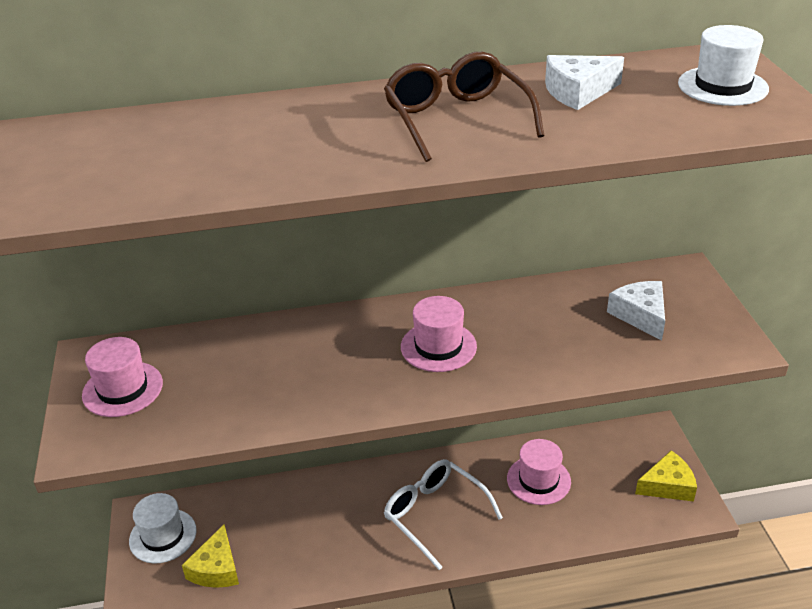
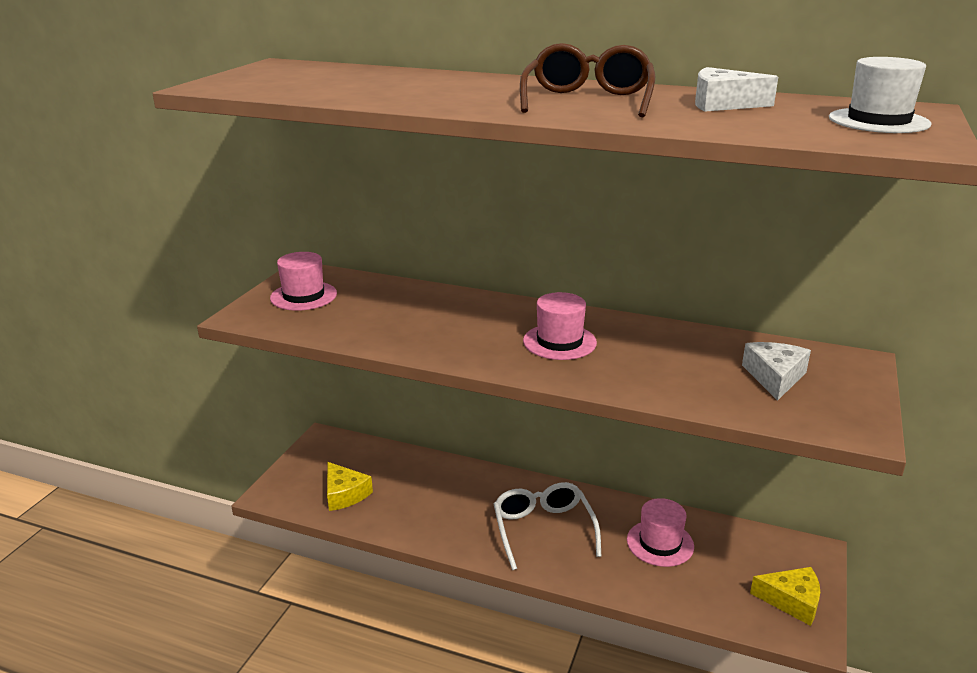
camera: 30 degrees right, 10 degrees down
white hat [129,493,197,564] -> none
yellow cheese [182,524,239,588] -> yellow cheese turned 75 degrees counterclockwise [327,462,373,511]

